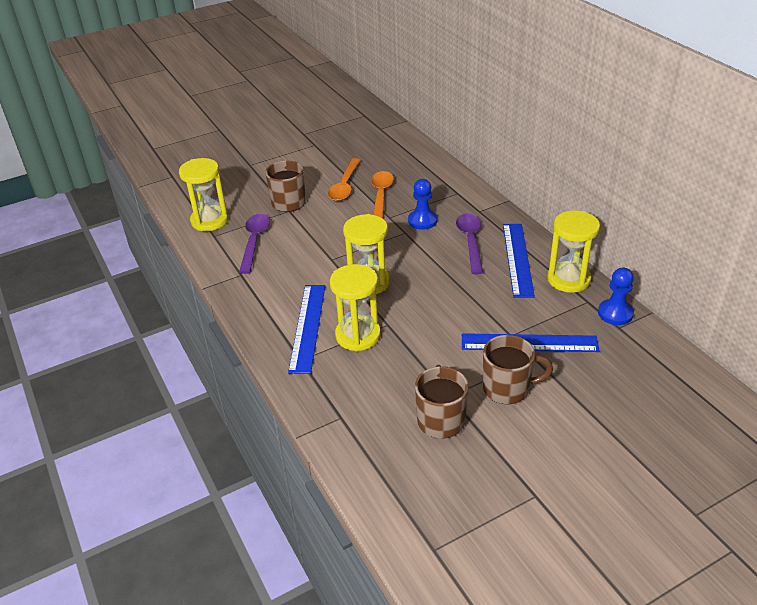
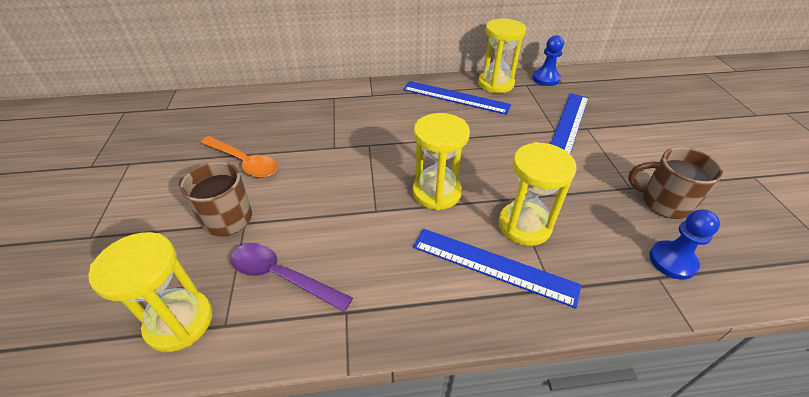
camera: 70 degrees left, 5 degrees up
orange spoon [371,171,394,218] -> none
blue pawn [408,179,437,230] -> blue pawn moved to [649,209,720,280]
purple spoon [456,213,484,275] -> none
brown mug [483,335,553,404] -> none

